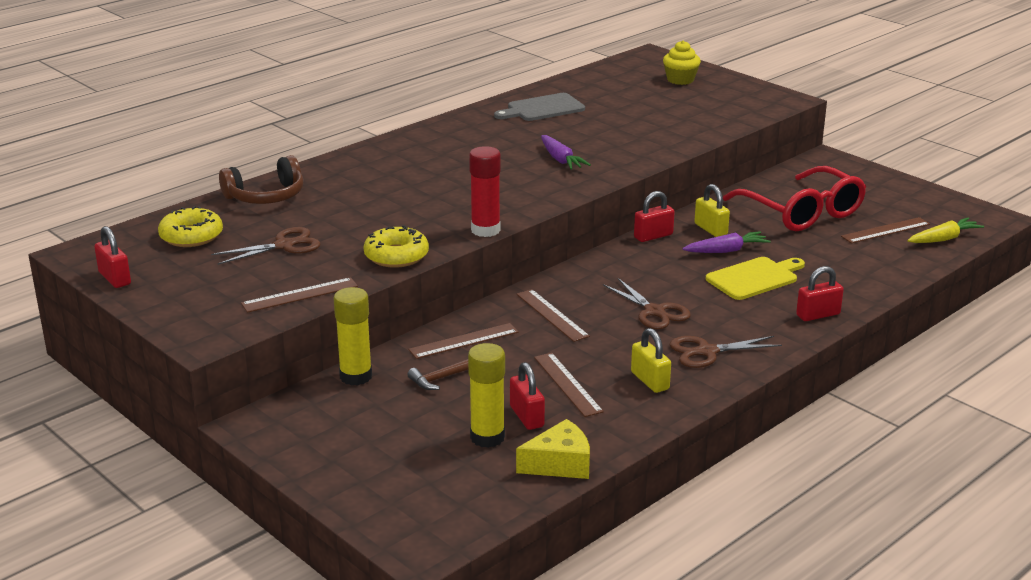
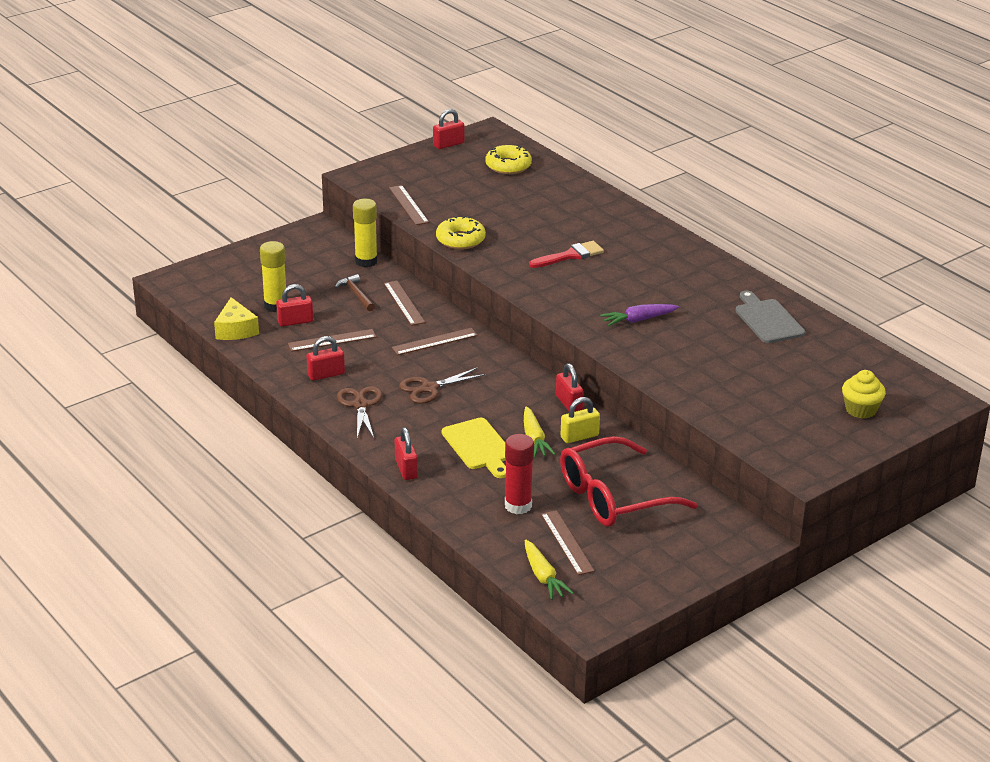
camera: 95 degrees right, 5 degrees up
brown scissors [211,227,320,265] -> none
brown headphones [219,155,304,204] -> none
red glue stick [469,146,501,237] -> red glue stick moved to [505,434,534,514]
yellow padlock [631,328,671,393] -> red padlock [307,336,345,381]
purple carrot [682,231,771,253] -> yellow carrot [524,406,555,458]
none -> red brush [529,241,604,268]

